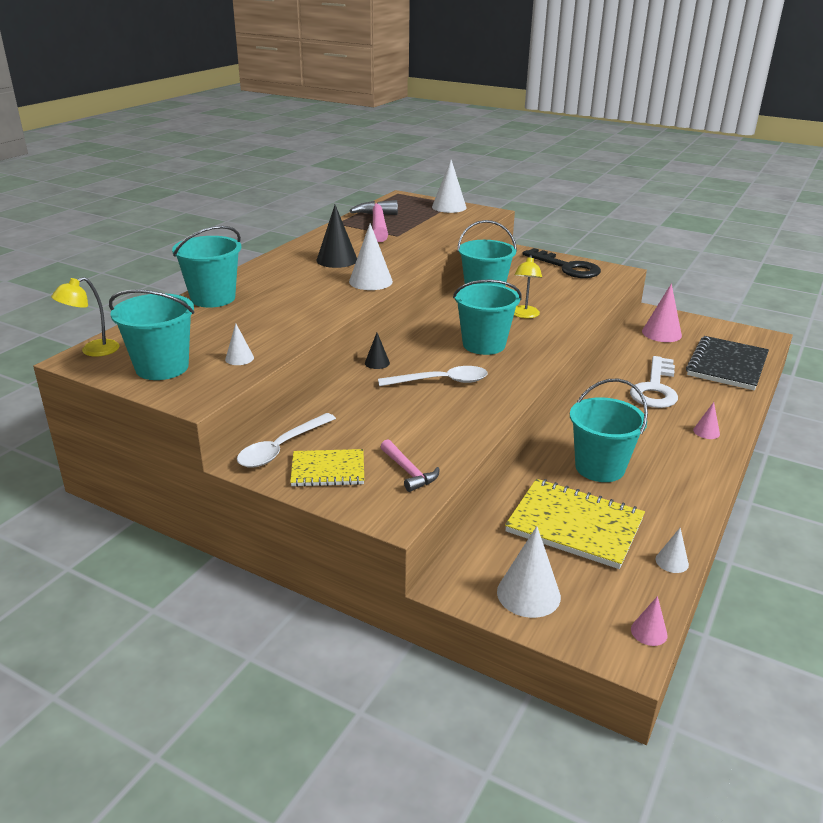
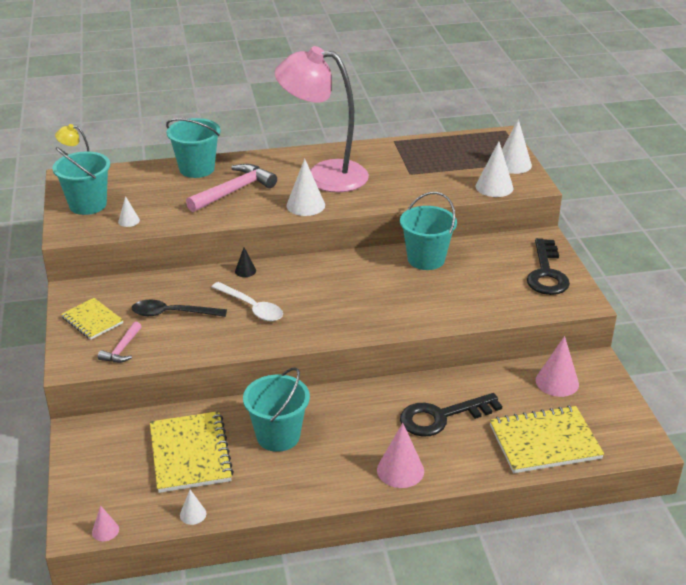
camera: 50 degrees right, 5 degrees up
white spoon [237,413,336,468] -> none
black cone [316,205,357,268] -> pink lamp [275,46,369,192]
pink hammer [350,200,398,242] -> pink hammer moved to [186,164,277,212]
turquoise bucket [453,279,521,355] -> none
white cone [497,526,561,618] -> white cone moved to [475,141,513,197]
yellow lamp [514,255,542,318] -> none
white key [630,356,678,408] -> black key [400,393,502,437]
black notebook [686,336,769,391] -> yellow notebook [490,405,604,473]
pink cone [693,402,720,439] -> pink cone [377,423,424,488], size x1.87
none -> black spoon [132,300,227,317]

